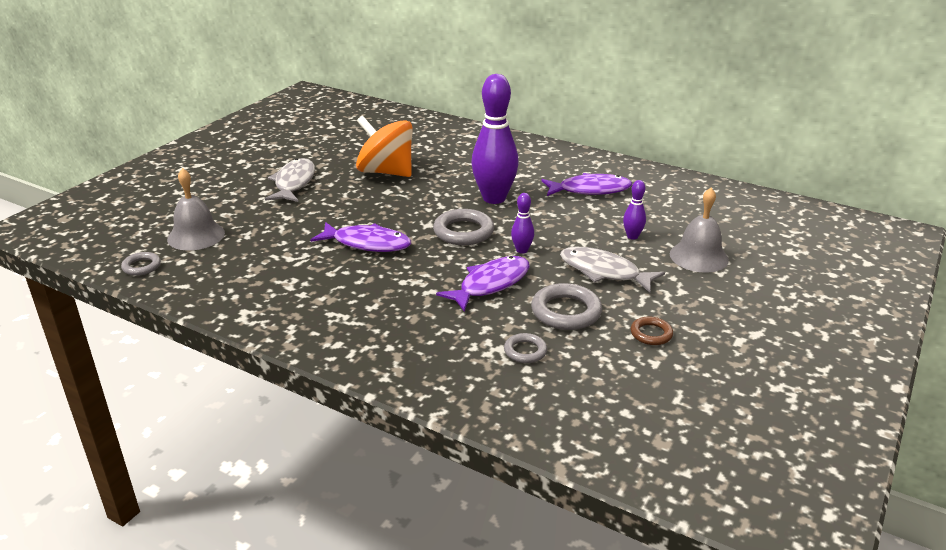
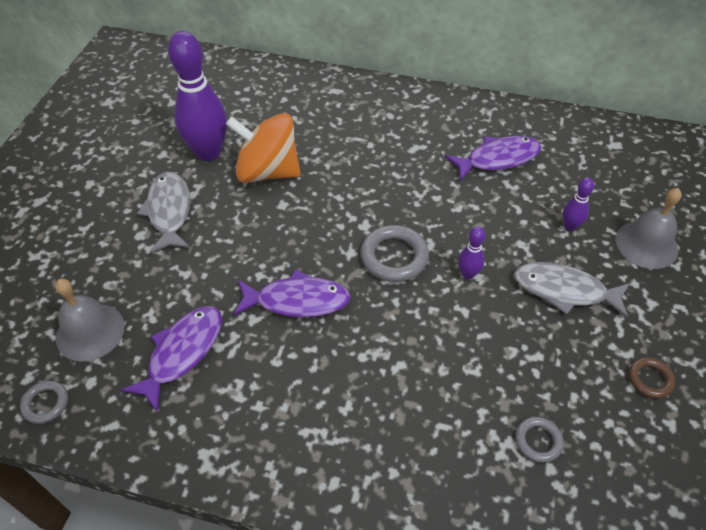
camera: 15 degrees left, 20 degrees up
purple fish [436,256,530,312] -> purple fish moved to [121,306,222,412]
purple bowling pin [471,74,519,204] -> purple bowling pin moved to [168,31,227,161]
grey ring [531,283,602,330] -> none

